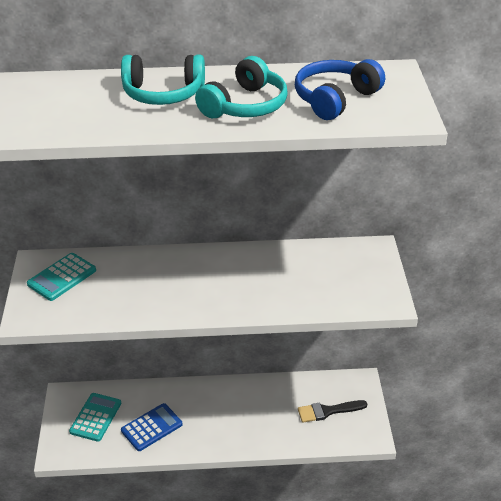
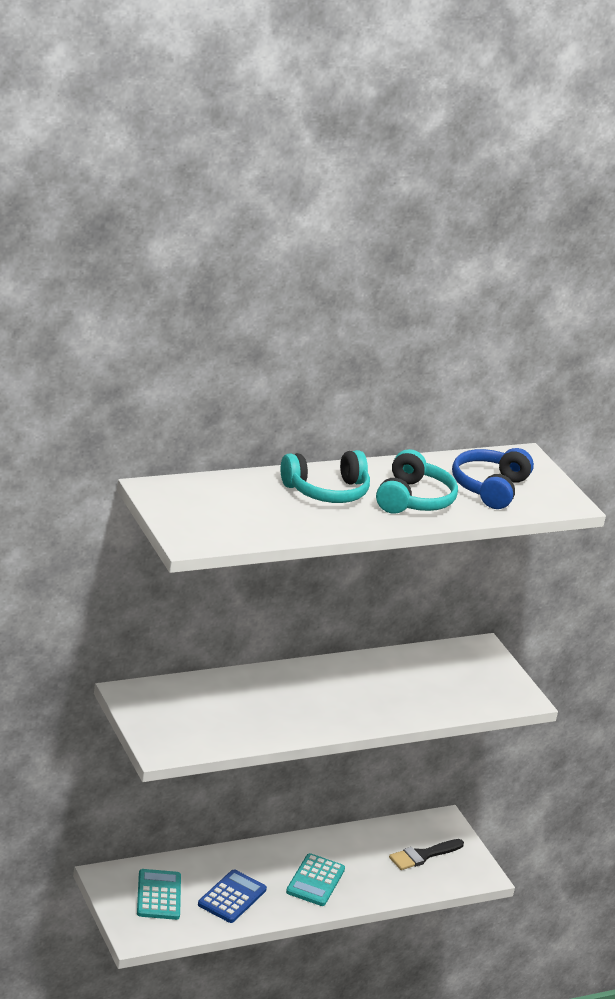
camera: 25 degrees left, 10 degrees down
turquoise calculator [27,253,96,301] -> turquoise calculator moved to [286,853,345,906]

